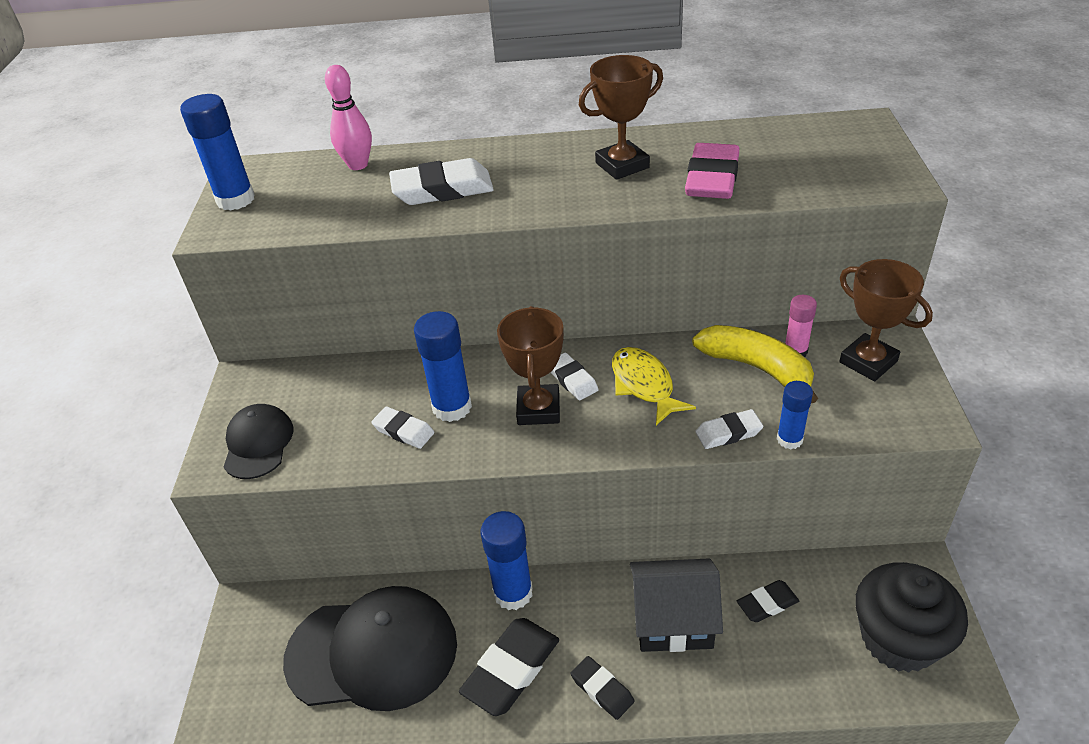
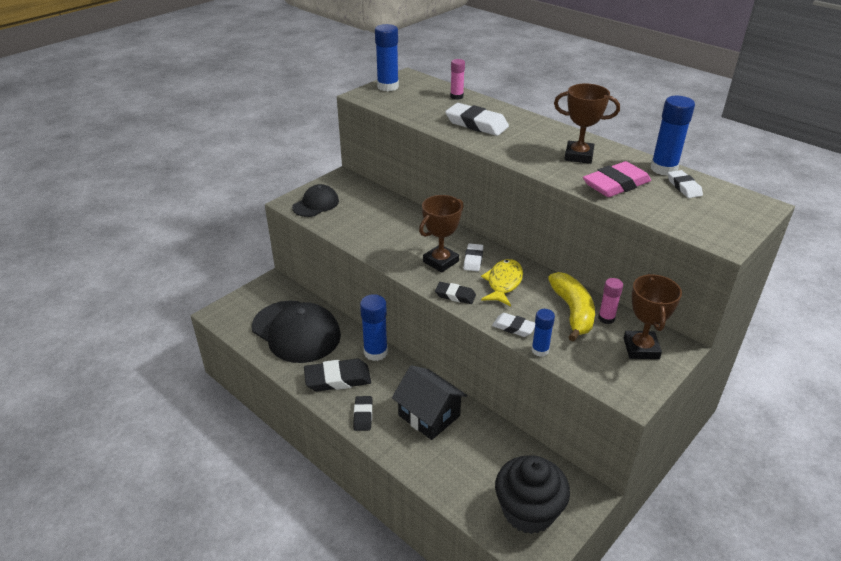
camera: 40 degrees right, 5 degrees down
pink bowling pin [325,65,372,170] -> pink glue stick [450,59,465,100]
white eraser [371,407,434,449] -> white eraser moved to [668,170,703,198]
blue glue stick [414,311,472,422] -> blue glue stick moved to [650,96,695,176]
black eraser [737,580,799,622] -> black eraser moved to [435,282,476,304]

